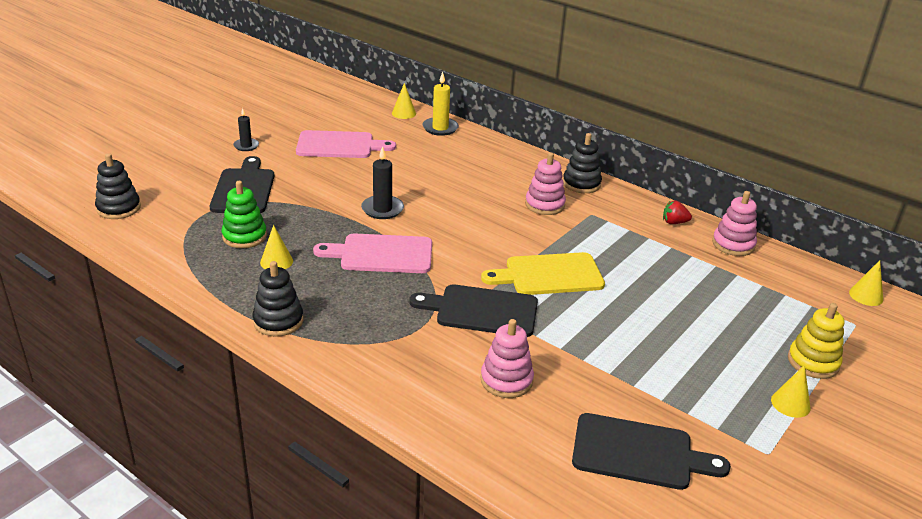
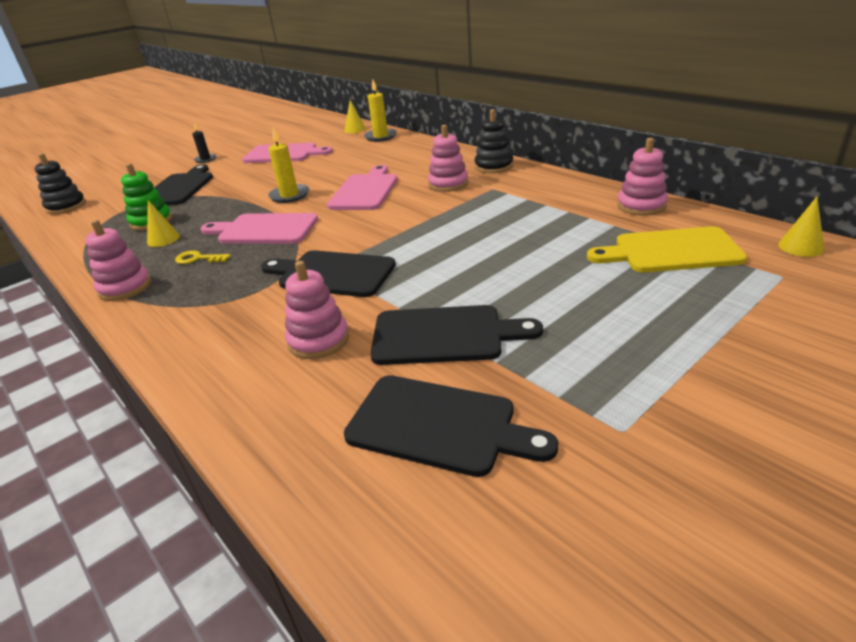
camera: 15 degrees right, 0 degrees up
black stacking toy [252,261,303,337] -> pink stacking toy [85,220,151,301]
black candle [361,146,404,219] -> yellow candle [268,128,309,203]
yellow cutting board [481,252,605,295] -> yellow cutting board moved to [587,226,747,273]
red strawberry [663,201,692,224] -> none
yellow cone [771,365,810,418] -> none
yellow stacking toy [788,303,844,379] -> none
none -> yellow key [175,251,231,264]
none -> pink cutting board [327,165,398,210]
none -> black cutting board [370,305,543,365]

